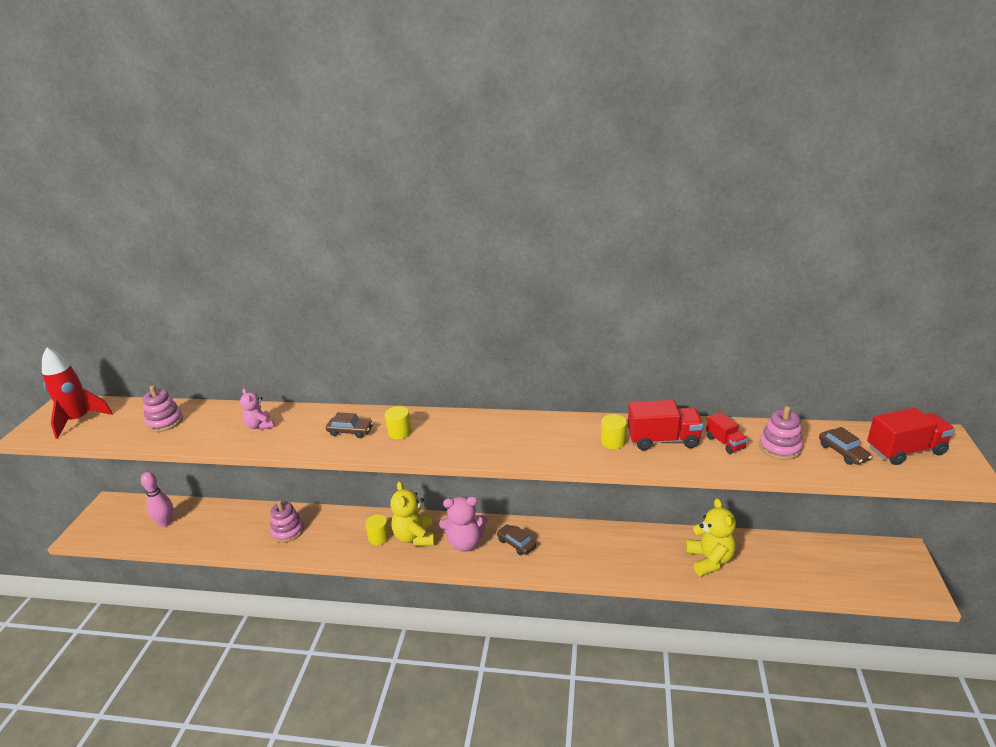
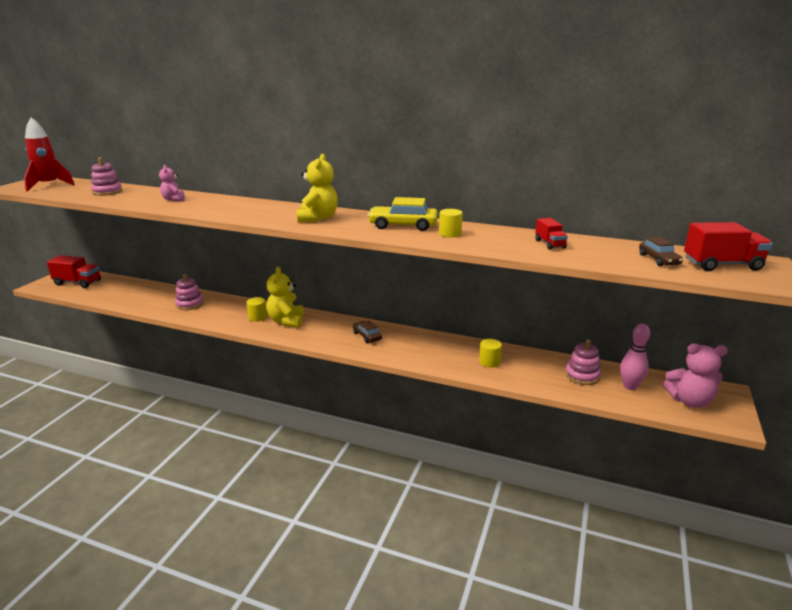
camera: 10 degrees right, 5 degrees down
pink bowling pin [141,472,173,527] -> pink bowling pin moved to [620,324,650,390]
brown car [326,412,373,438] -> none
yellow cylinder [385,406,412,439] -> yellow cylinder moved to [479,339,502,368]
pink teddy bear [439,496,488,552] -> pink teddy bear moved to [663,344,728,408]
red truck [628,400,703,450] -> red truck moved to [47,255,101,288]
yellow teddy bear [686,498,736,576] -> yellow teddy bear moved to [297,154,338,223]
pink stacking toy [759,406,803,460] -> pink stacking toy moved to [565,339,601,385]
none -> yellow car [368,197,438,231]

